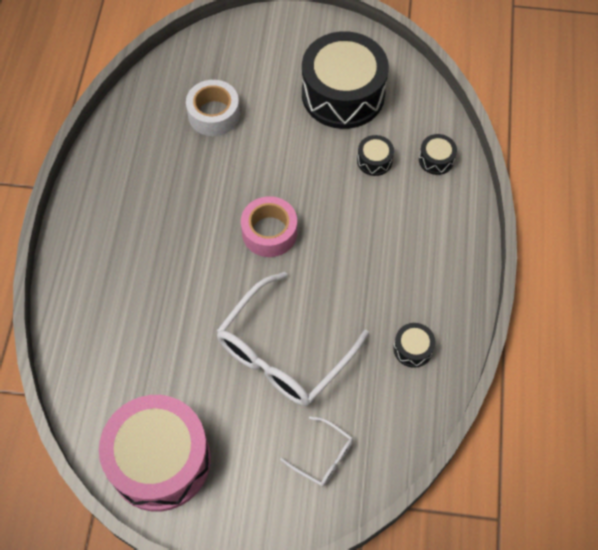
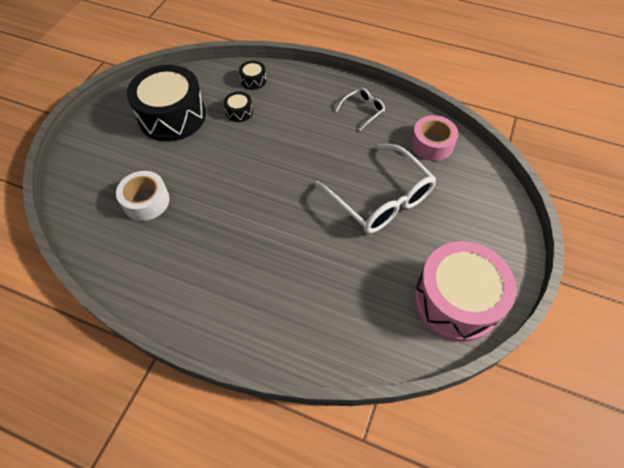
camera: 75 degrees left, 5 degrees down
pink tape [241,196,297,257] -> pink tape moved to [411,115,458,161]
white glasses [280,416,353,487] -> white glasses moved to [336,88,385,131]
black drum [393,323,435,368] -> none

